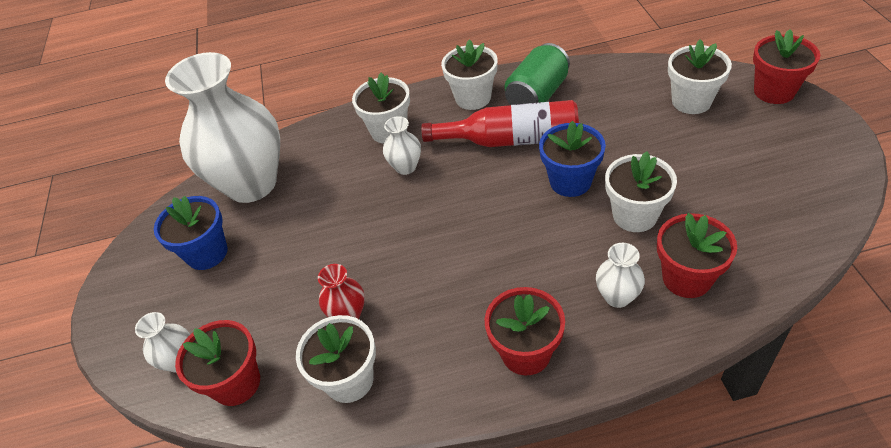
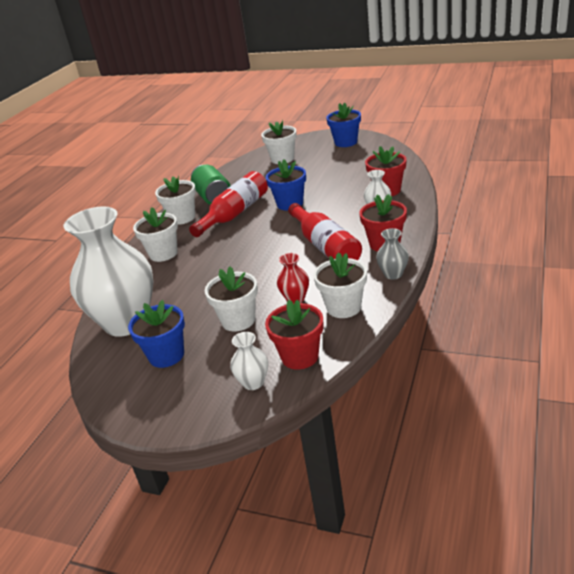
camera: 60 degrees left, 15 degrees down
white vase [383,116,421,175] -> none
white flower pot [605,151,677,232] -> white flower pot moved to [205,267,258,332]
red flower pot [753,30,820,104] -> none
none -> red bottle [288,203,362,260]
none -> blue flower pot [326,103,361,147]
none -> grey vase [376,228,409,280]

